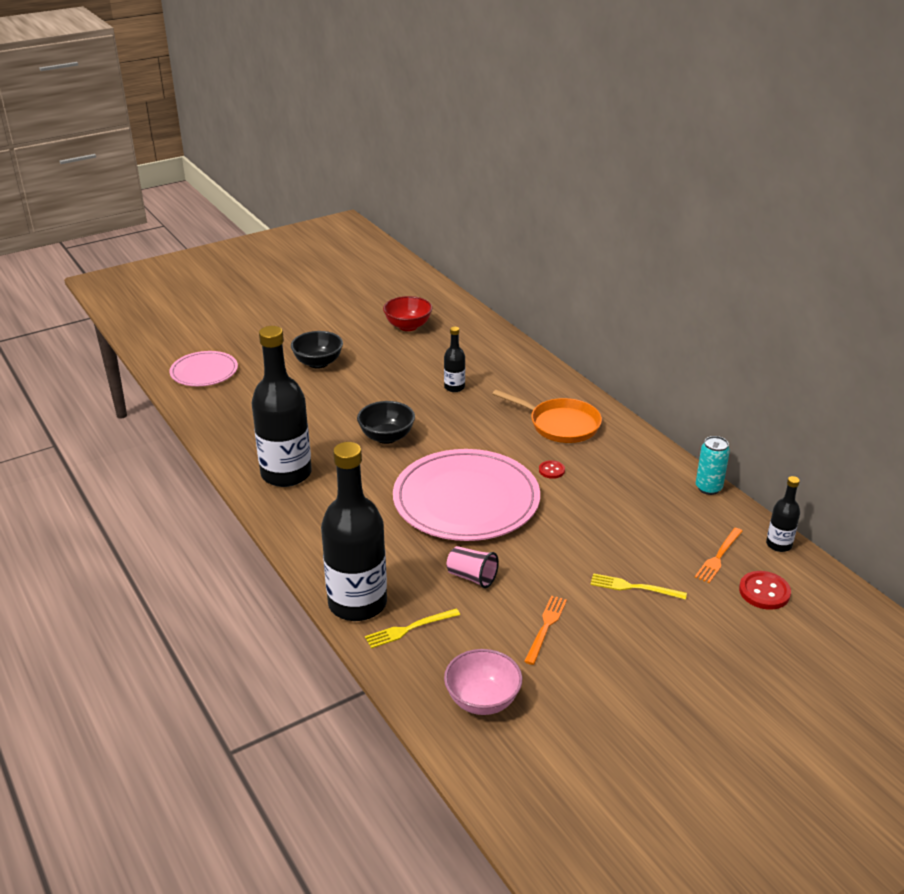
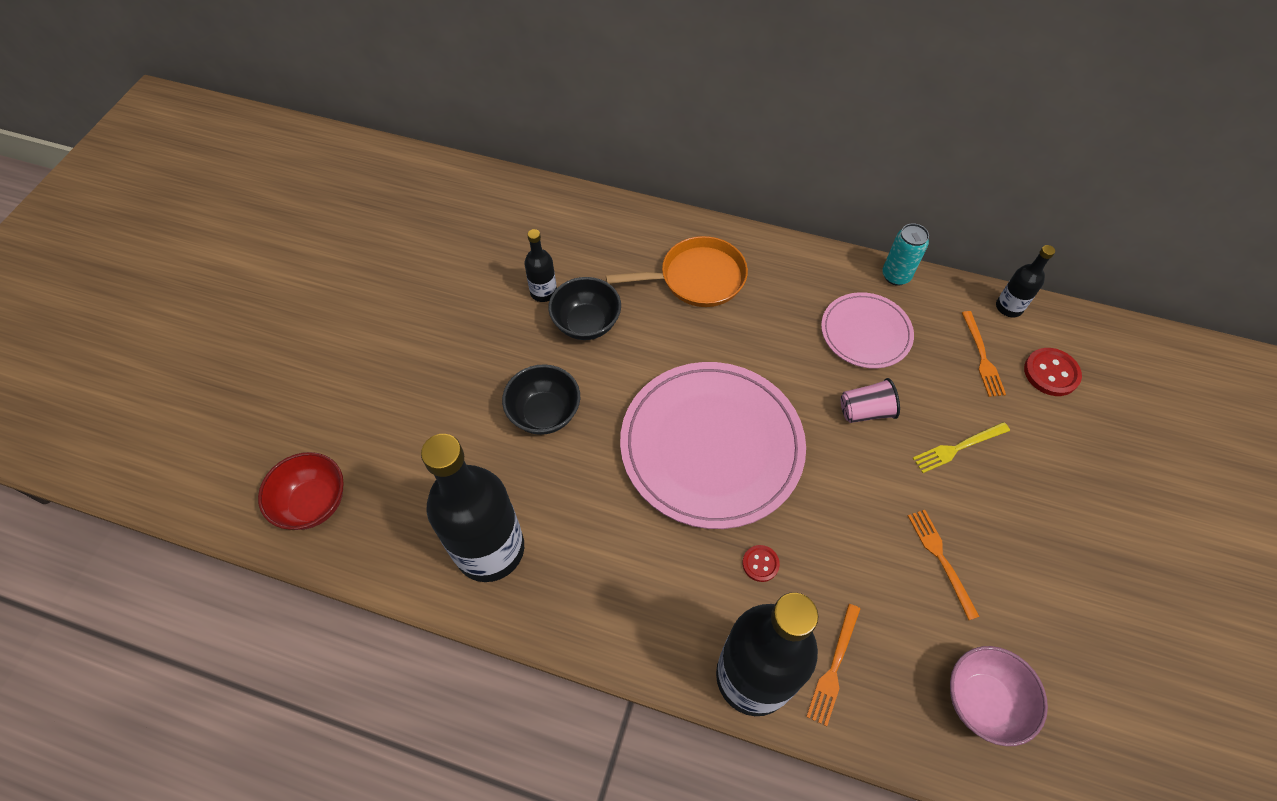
camera: 40 degrees left, 25 degrees up
pink plate [170,351,238,386] -> pink plate moved to [821,292,914,369]
black bowl [291,331,343,369] -> black bowl moved to [548,277,621,340]
yellow fork [365,608,460,648] -> orange fork [806,604,860,726]
red bowl [383,296,432,331] -> red bowl moved to [258,452,344,530]
pink cup [447,546,499,588] -> pink cup moved to [841,378,900,423]
red button [539,460,565,479] -> red button moved to [743,545,780,582]

